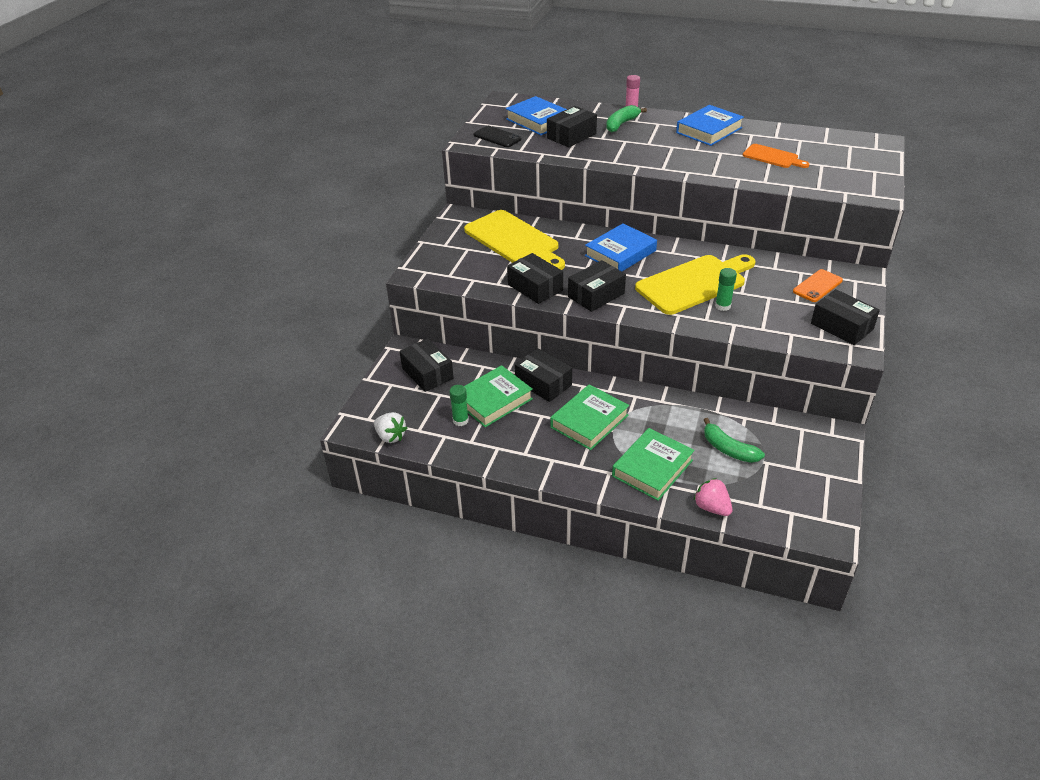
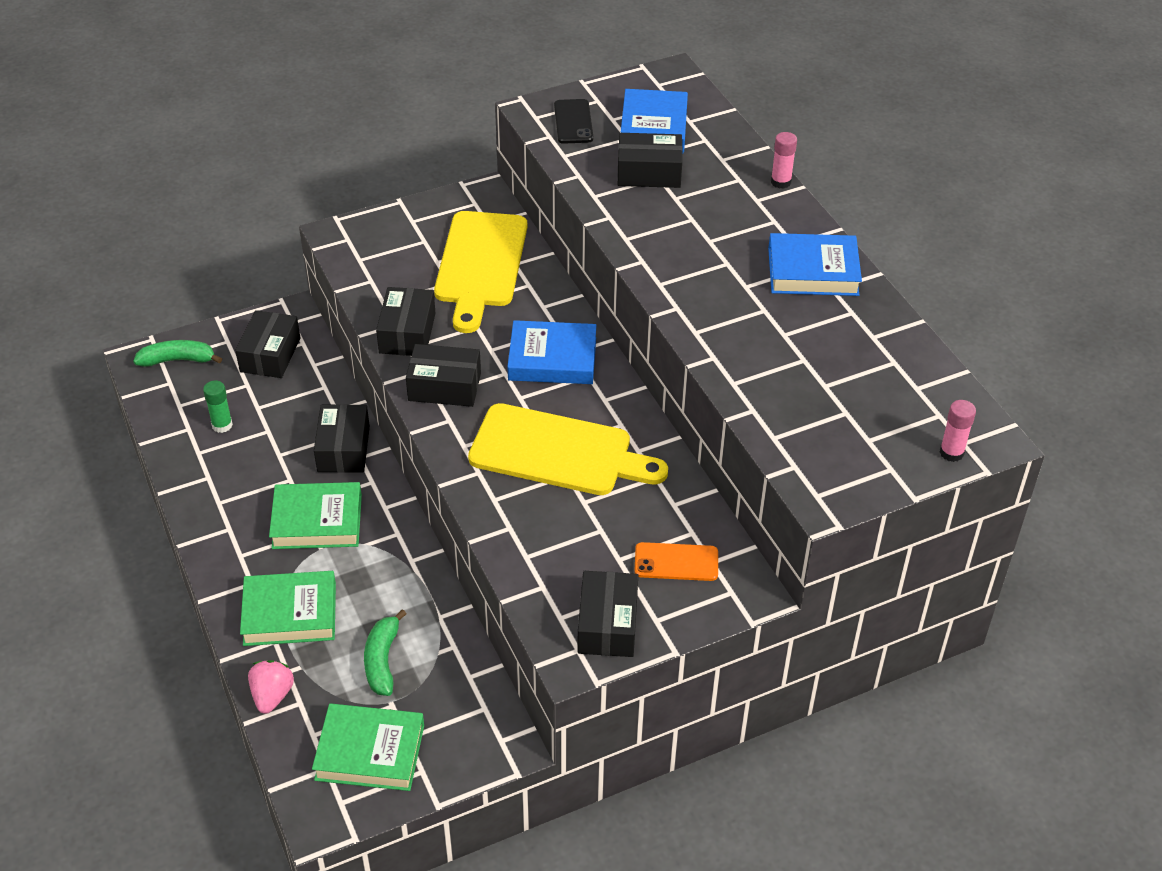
camera: 45 degrees right, 5 degrees up
white strawberry [374,412,407,443] -> none
green book [464,365,533,427] -> green book moved to [312,704,424,791]
green banana [606,105,647,132] -> green banana moved to [133,340,222,367]
green glue stick [715,268,737,311] -> none
orange cutting board [743,144,810,168] -> none
none -> pink glue stick [939,400,976,462]

